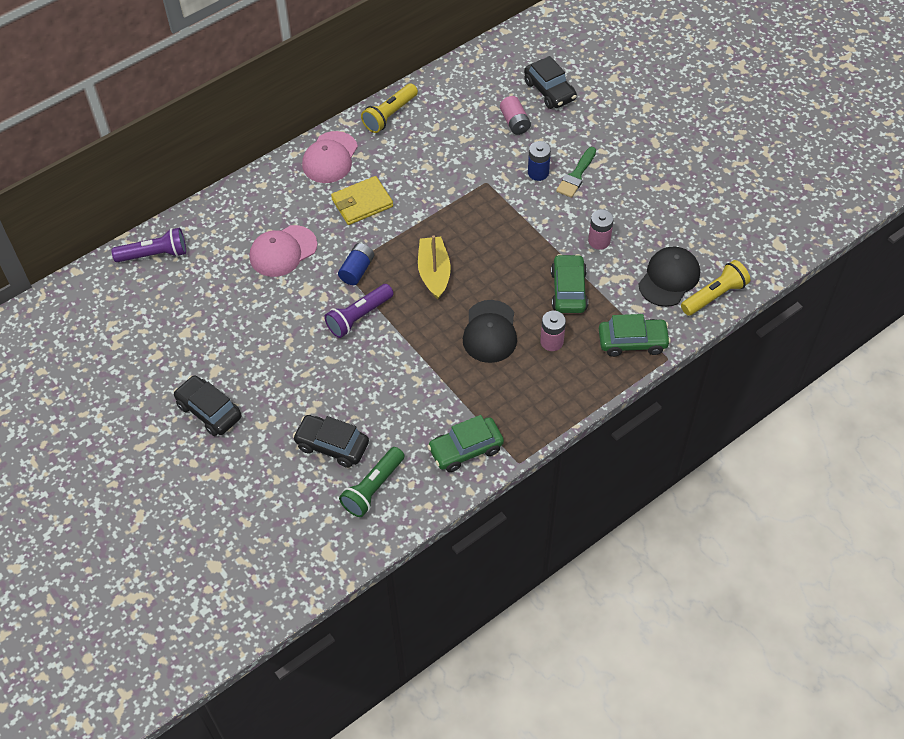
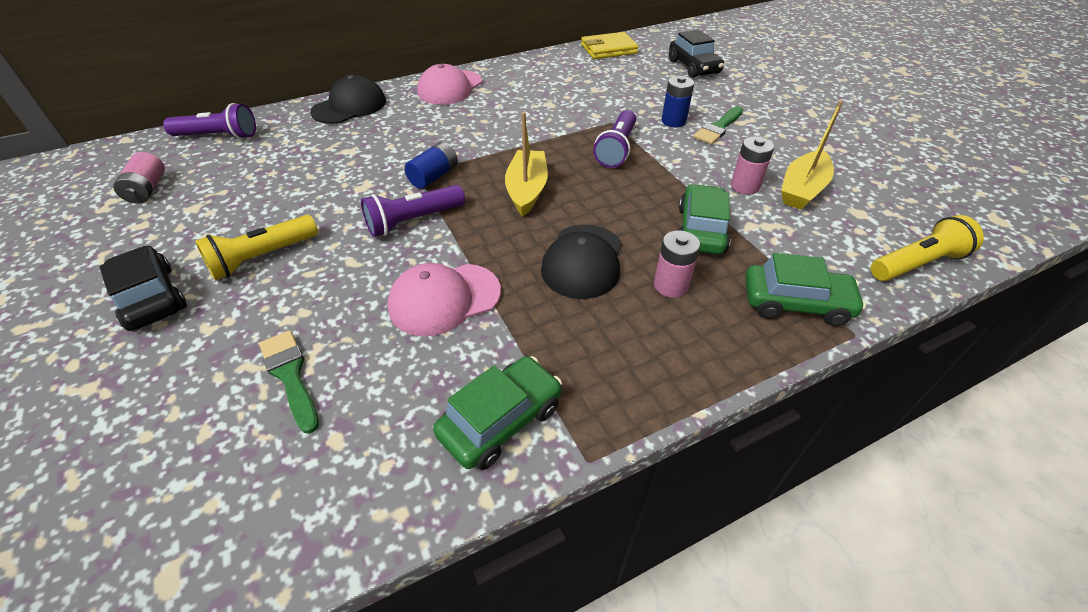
camera: 10 degrees right, 10 degrees down
pink cap [250,225,317,277] -> pink cap moved to [388,263,501,336]
black car [293,415,369,468] -> green brush [259,330,319,434]
yellow wallet [331,176,393,225] -> yellow wallet moved to [581,32,639,59]
green flashlight [339,447,404,517] -> none
yellow flashlight [361,83,418,133] -> yellow flashlight moved to [195,215,318,280]
green car [427,415,504,472] -> green car turned 150 degrees clockwise [433,356,562,470]
pink battery [500,96,531,135] -> pink battery moved to [113,152,165,204]
black cap [638,247,700,307] -> black cap moved to [310,75,386,124]
none -> purple flashlight [593,110,636,168]
none -> yellow boat [781,100,843,210]

